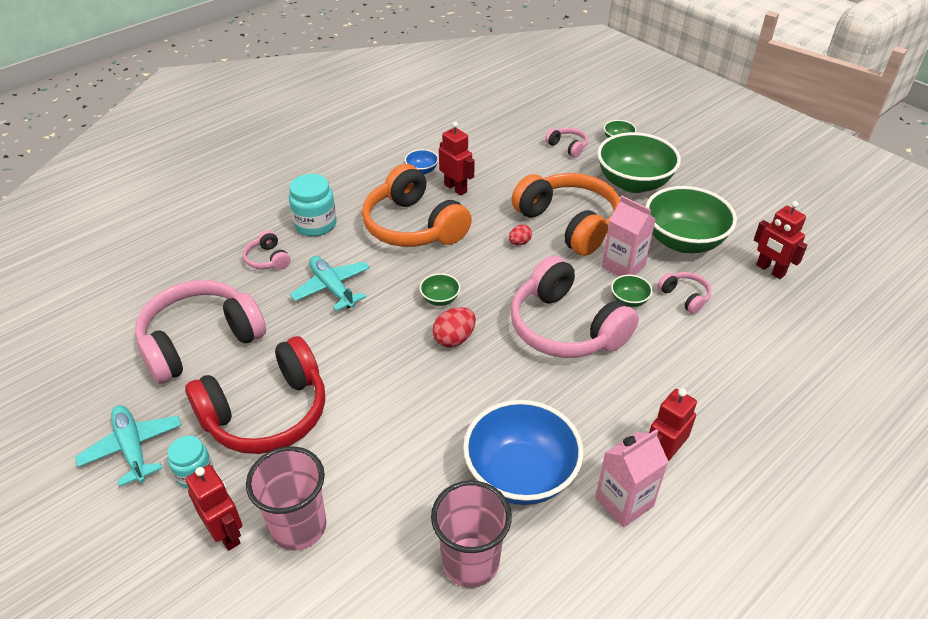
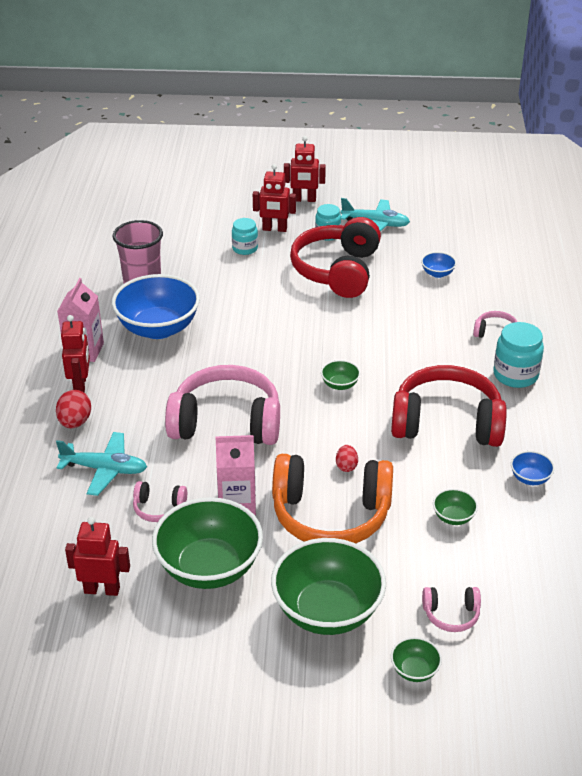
camera: 135 degrees right, 5 degrees down
pink headphones [135,280,266,384] -> blue bowl [421,252,457,278]
pink cup [246,446,326,550] -> turquoise jar [232,218,258,255]
turquoise plane [290,256,370,311] -> turquoise plane moved to [56,432,147,496]
orange headphones [362,164,472,247] -> red headphones [391,365,507,447]
red egg [432,307,476,347] -> red egg moved to [56,390,91,428]
red robot [439,122,474,196] -> red robot moved to [284,136,326,202]
green bowl [611,275,653,307] -> green bowl moved to [433,489,478,525]

